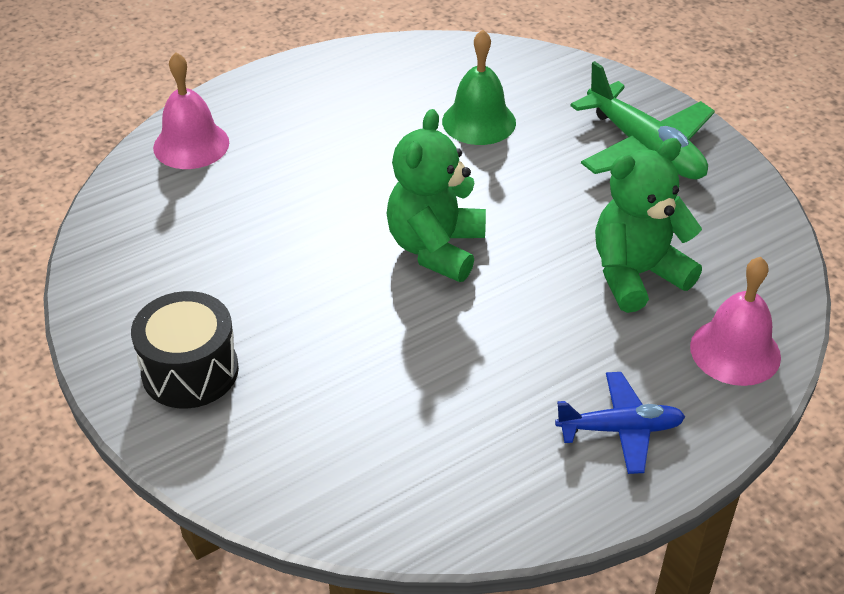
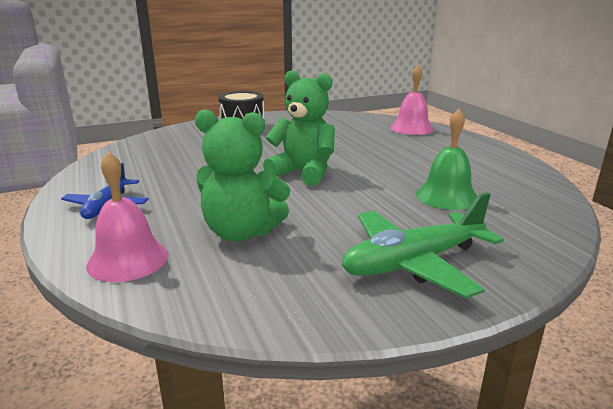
camera: 100 degrees right, 20 degrees down
green teddy bear [595,138,702,313] -> green teddy bear turned 120 degrees clockwise [195,109,290,242]

